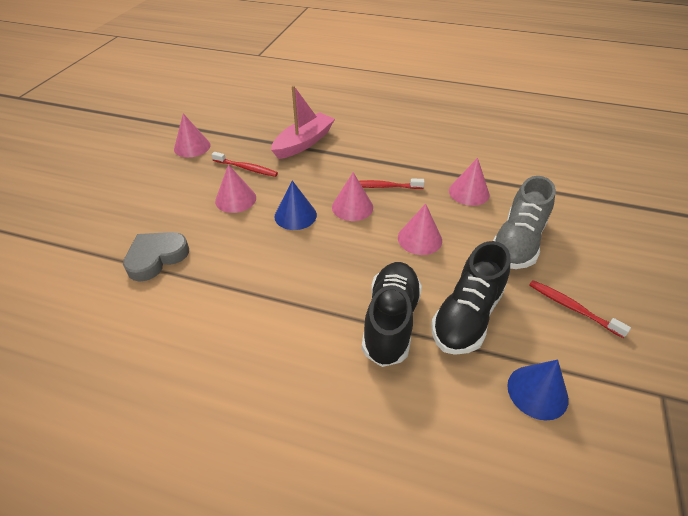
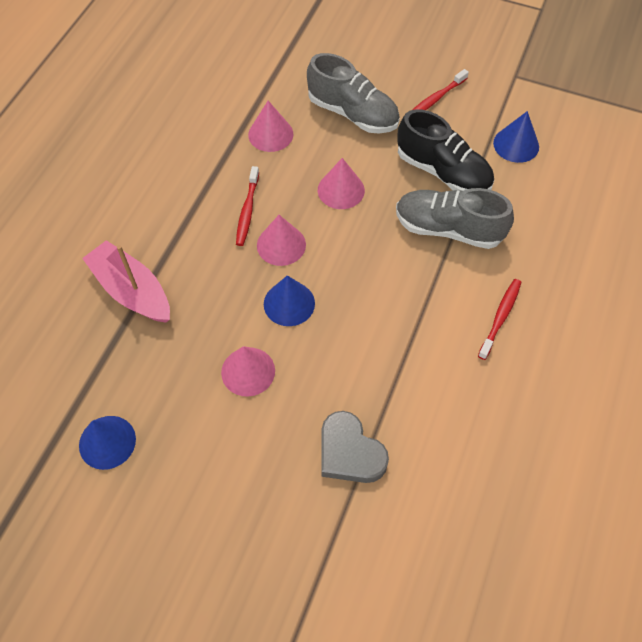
camera: 85 degrees left, 15 degrees up
pink cone [174,113,211,157] -> blue cone [79,416,136,470]
red toothbrush [211,152,278,177] -> red toothbrush moved to [478,279,521,360]
black shoe [362,262,422,367] -> grey shoe [396,188,514,249]

